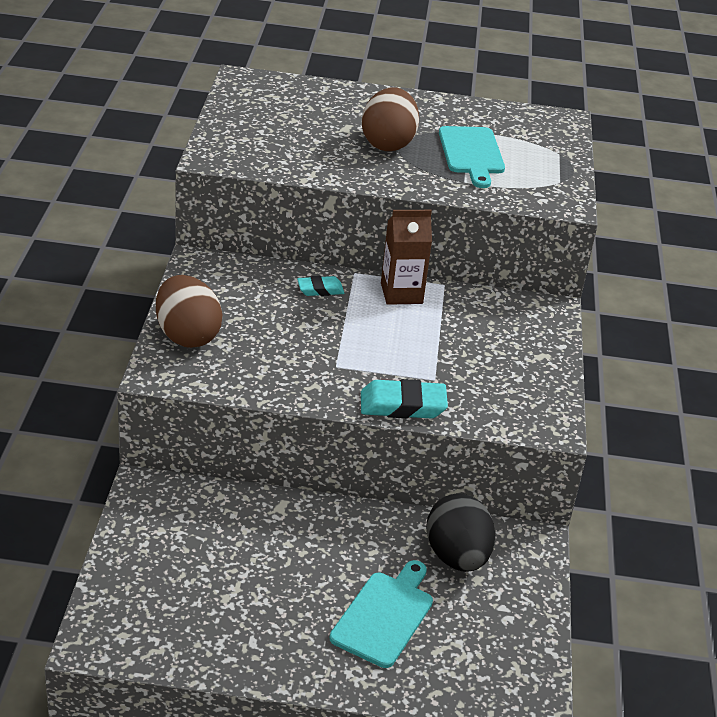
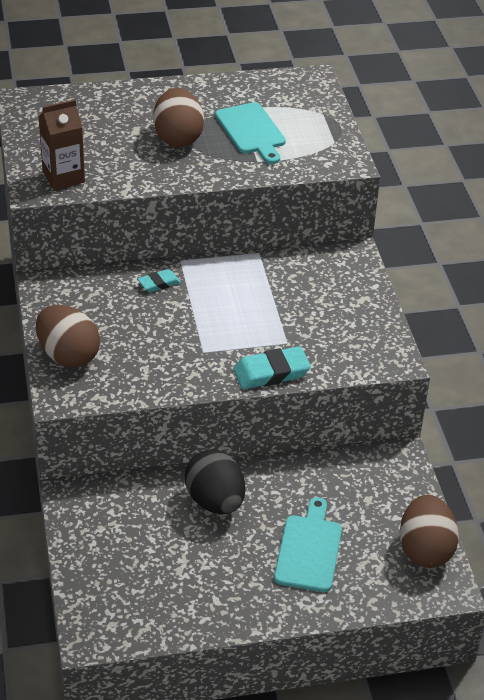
camera: 15 degrees left, 5 degrees up
brown carton [381,210,432,305] -> brown carton moved to [38,100,85,190]
black egg [427,493,495,572] -> black egg moved to [185,449,245,514]
none -> brown egg [400,495,459,568]

